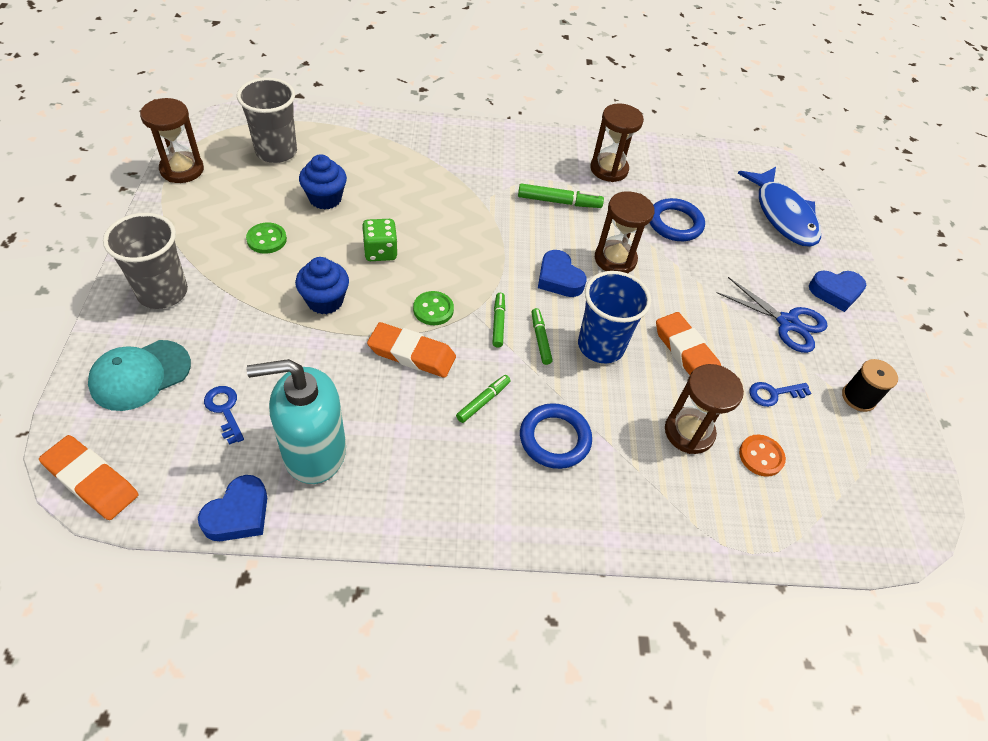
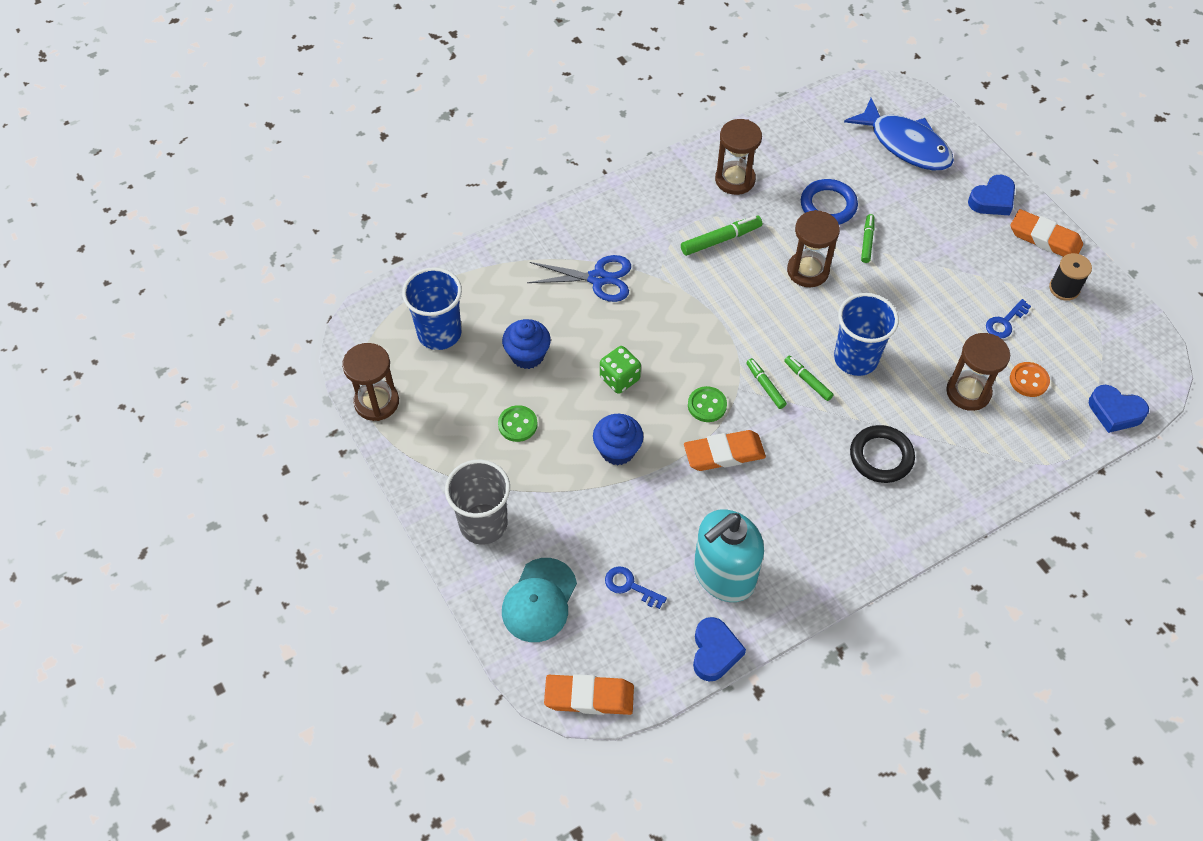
camera: 25 degrees left, 5 degrees up
grey cup [237,78,297,163] -> blue cup [402,267,462,350]
green marker [456,375,511,423] -> green marker moved to [861,214,874,263]
blue ring [520,403,592,469] -> black ring [850,425,915,483]
blue heart [538,250,587,297] -> blue heart moved to [1089,385,1149,433]
orange eraser [656,312,721,375] -> orange eraser moved to [1010,209,1083,257]
blue scissors [717,277,827,353] -> blue scissors moved to [527,255,631,302]

